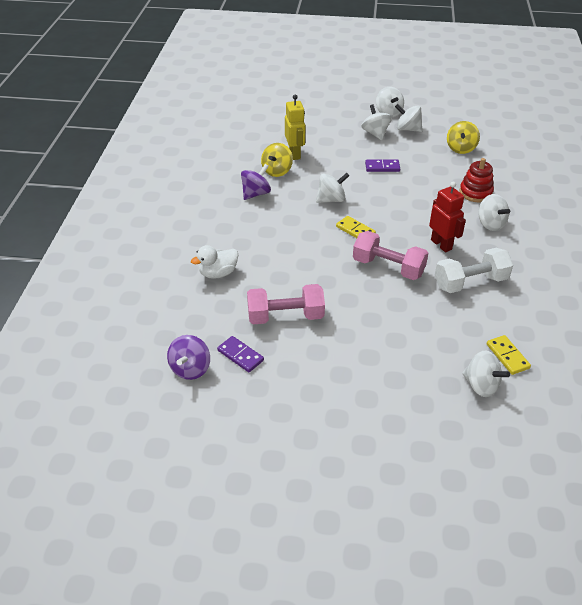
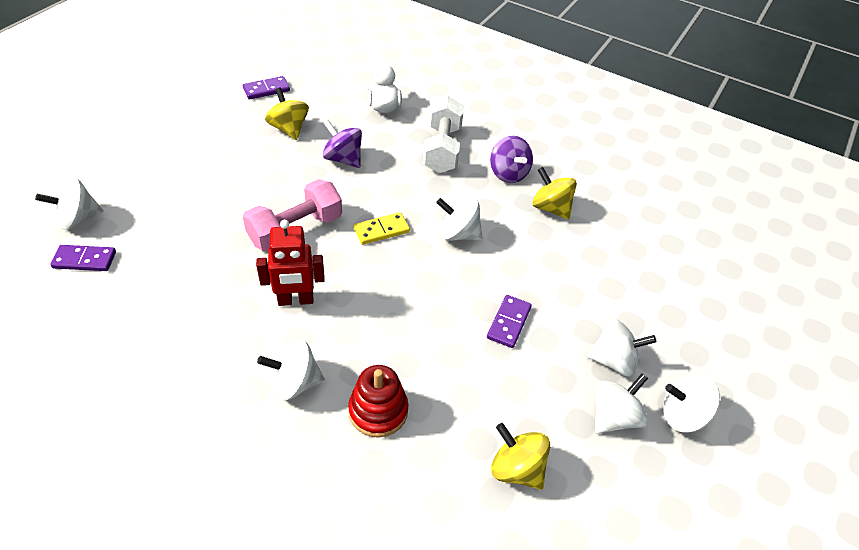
camera: 110 degrees right, 5 degrees up
purple spinning top [167,335,210,380] -> purple spinning top moved to [323,120,362,168]
pink dumbbell [247,284,325,324] -> yellow spinning top [265,88,309,140]
yellow robot [285,95,305,160] -> none
white spinning top [316,173,349,203] -> white spinning top turned 105 degrees clockwise [436,198,483,241]
white dumbbell [435,248,513,293] -> white dumbbell moved to [423,96,464,173]
yellow domino [487,335,531,375] -> purple domino [50,245,116,271]

